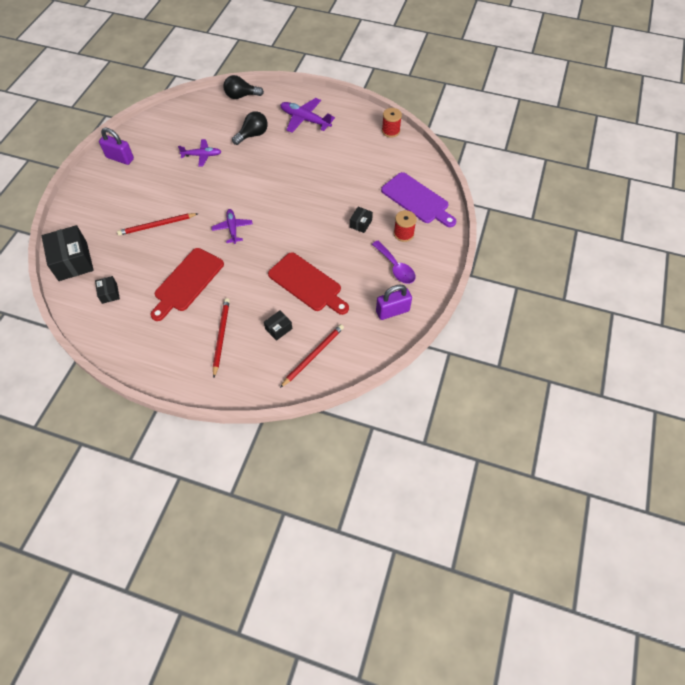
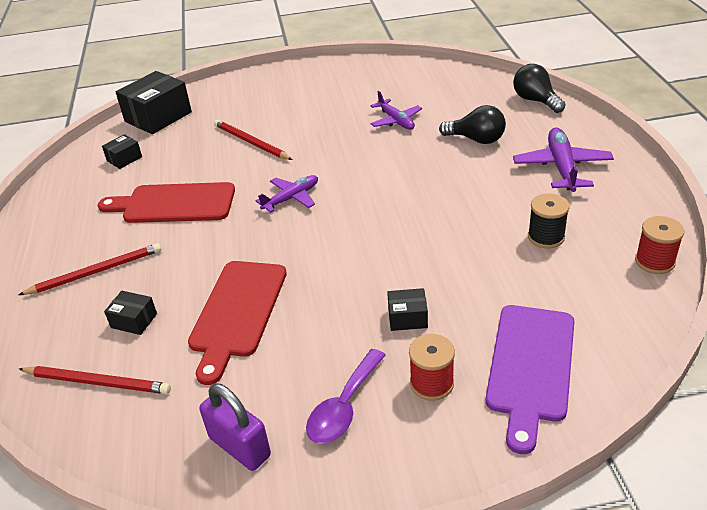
camera: 65 degrees right, 20 degrees down
purple padlock [99,128,134,165] -> none
none -> black spool [528,193,569,248]

